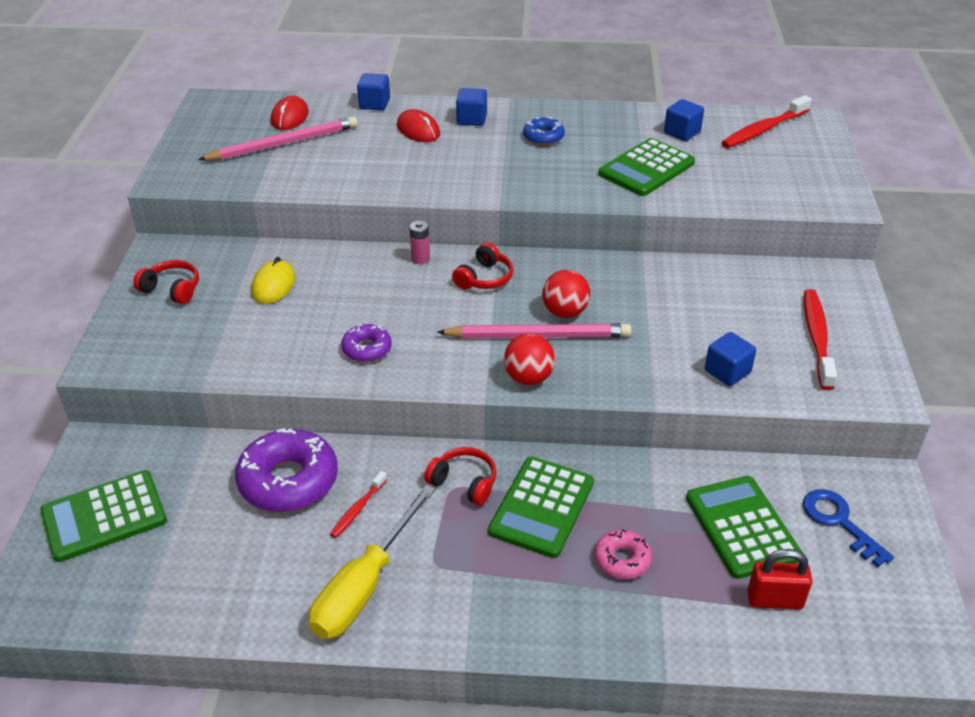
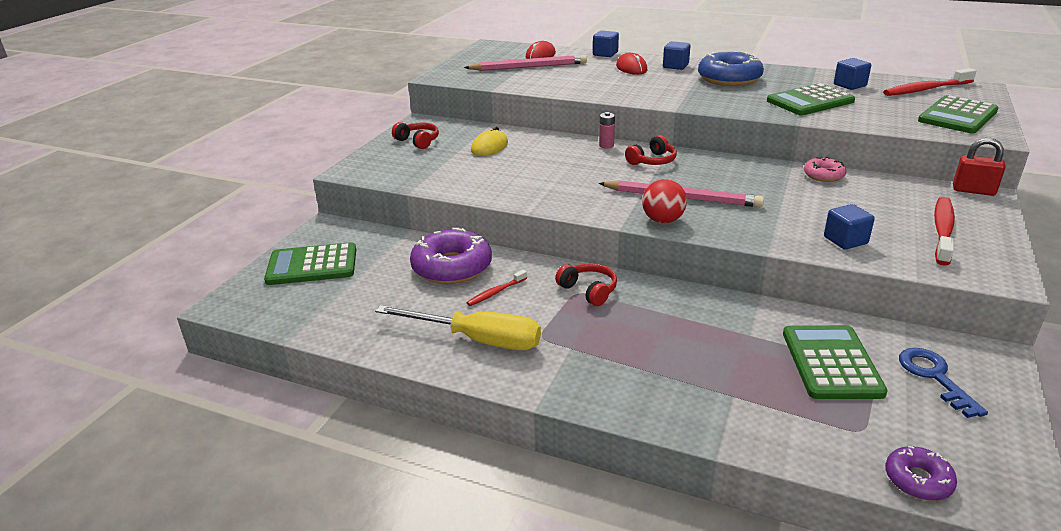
camera: 20 degrees right, 10 degrees down
yellow screwdriver [309,485,435,639] -> yellow screwdriver turned 120 degrees counterclockwise [375,305,541,350]
purple donut [341,324,392,362] -> purple donut moved to [885,446,957,501]
green calculator [488,456,594,558] -> green calculator moved to [918,95,999,134]
blue donut [523,117,565,145] -> blue donut [698,51,764,86], size x1.89
red ball [542,270,590,318] -> none
pink donut [594,529,652,579] -> pink donut moved to [804,157,846,182]
red padlock [747,549,812,610] -> red padlock moved to [953,138,1006,196]

